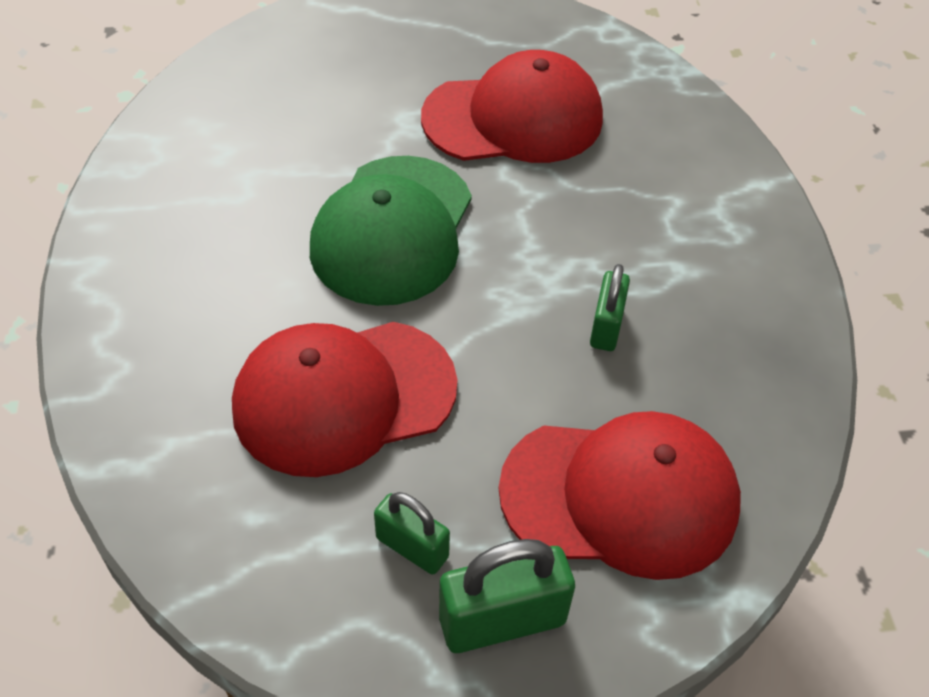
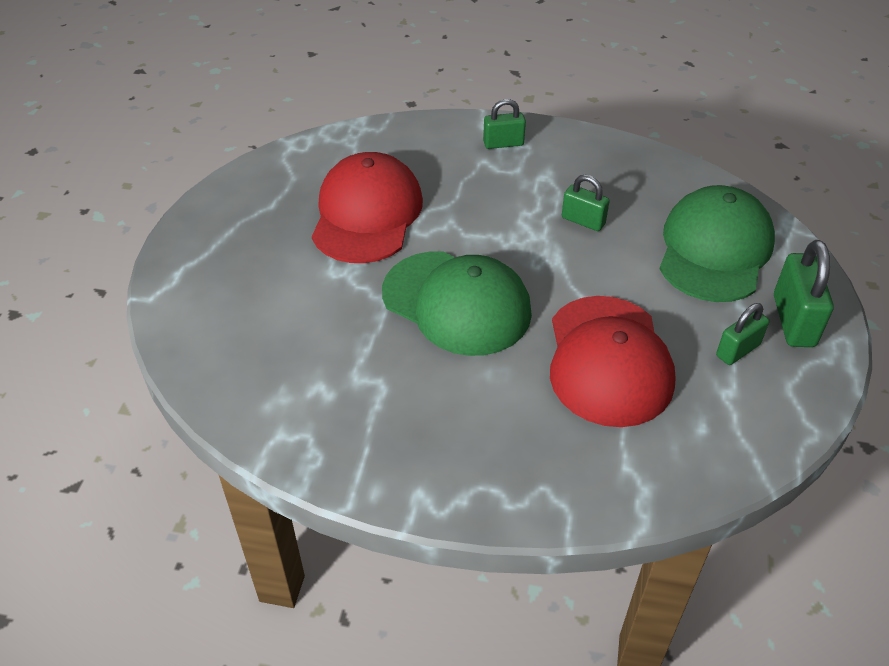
camera: 70 degrees left, 5 degrees down
red cap [499,411,741,580] -> green cap [659,185,775,302]
none -> green padlock [483,99,526,149]

